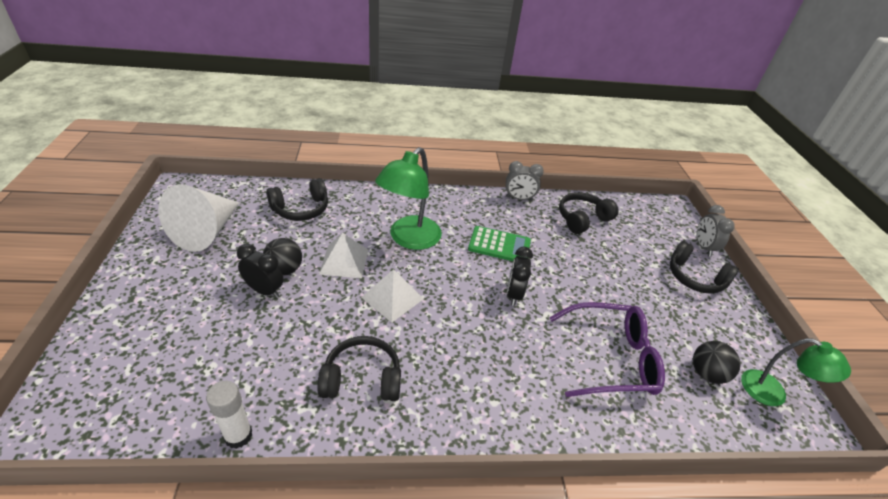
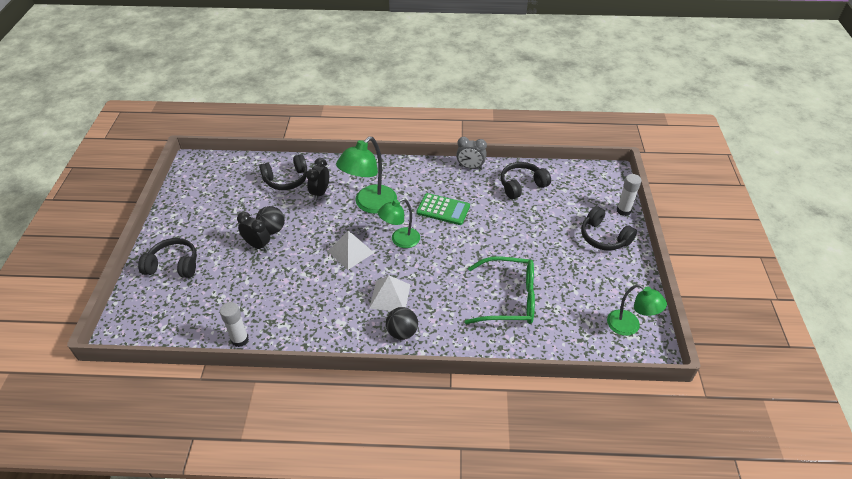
camera: 10 degrees right, 5 degrees up
white cone [158,184,239,252] -> none
black headphones [317,336,401,401] -> black headphones moved to [138,238,197,278]
white pyramid [319,233,368,279] -> white pyramid moved to [369,275,411,311]
black clock [507,247,533,306] -> black clock moved to [307,158,329,200]
purple glasses [549,302,665,397] -> green glasses [465,256,535,324]
black ball [693,341,741,384] -> black ball moved to [386,307,418,340]
grey clock [697,205,735,257] -> white glue stick [617,174,641,216]
none -> green lamp [378,198,420,248]

